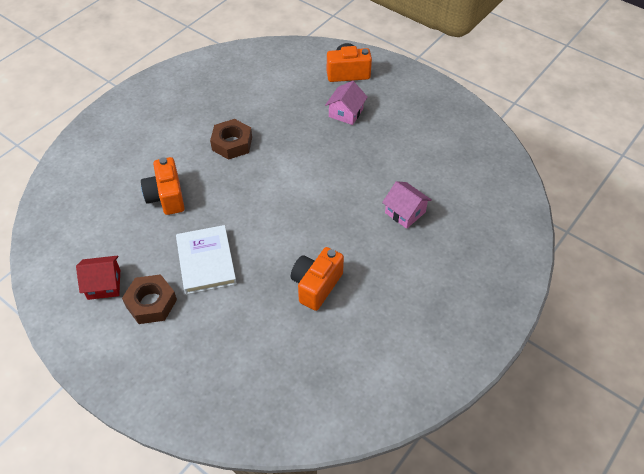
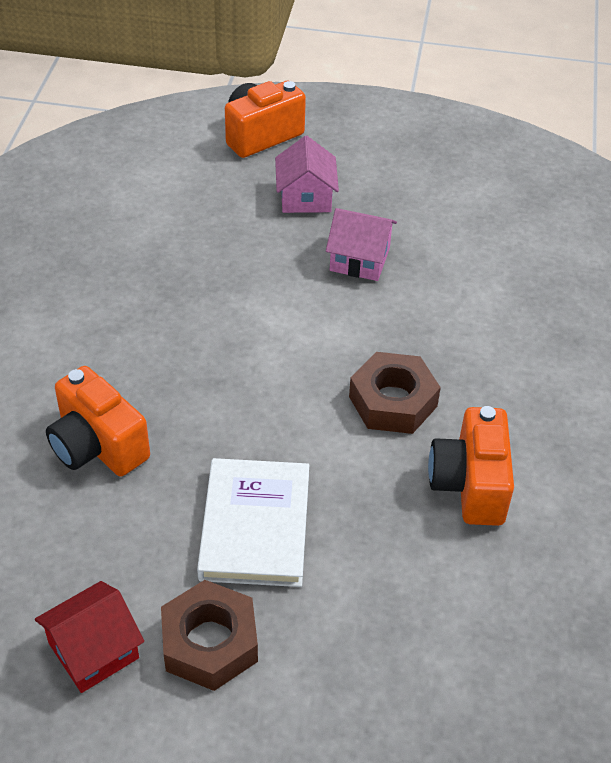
camera: 30 degrees left, 5 degrees down
white book [176,225,237,295] -> white book turned 45 degrees clockwise [197,458,309,587]
brown nut [210,119,252,160] -> brown nut moved to [349,352,441,434]
pink house [382,181,432,229] -> pink house moved to [326,208,397,281]

